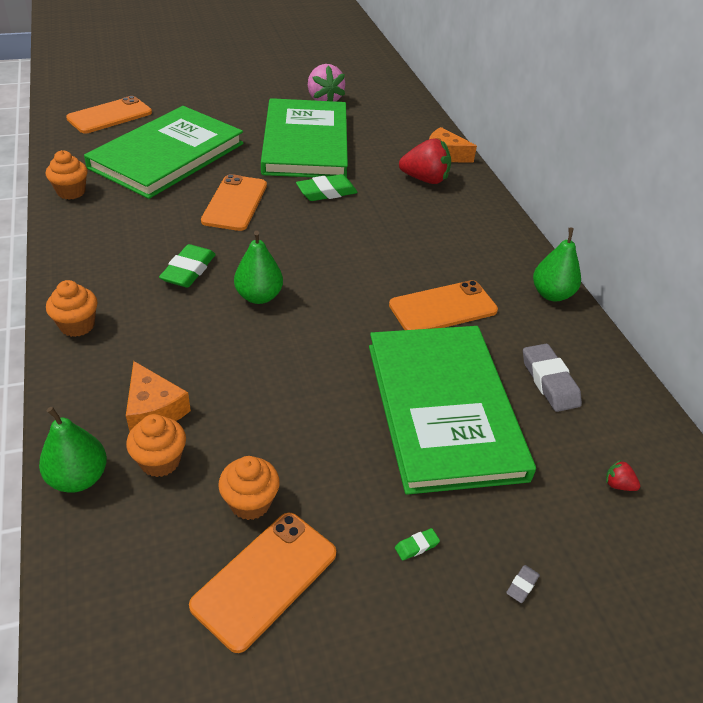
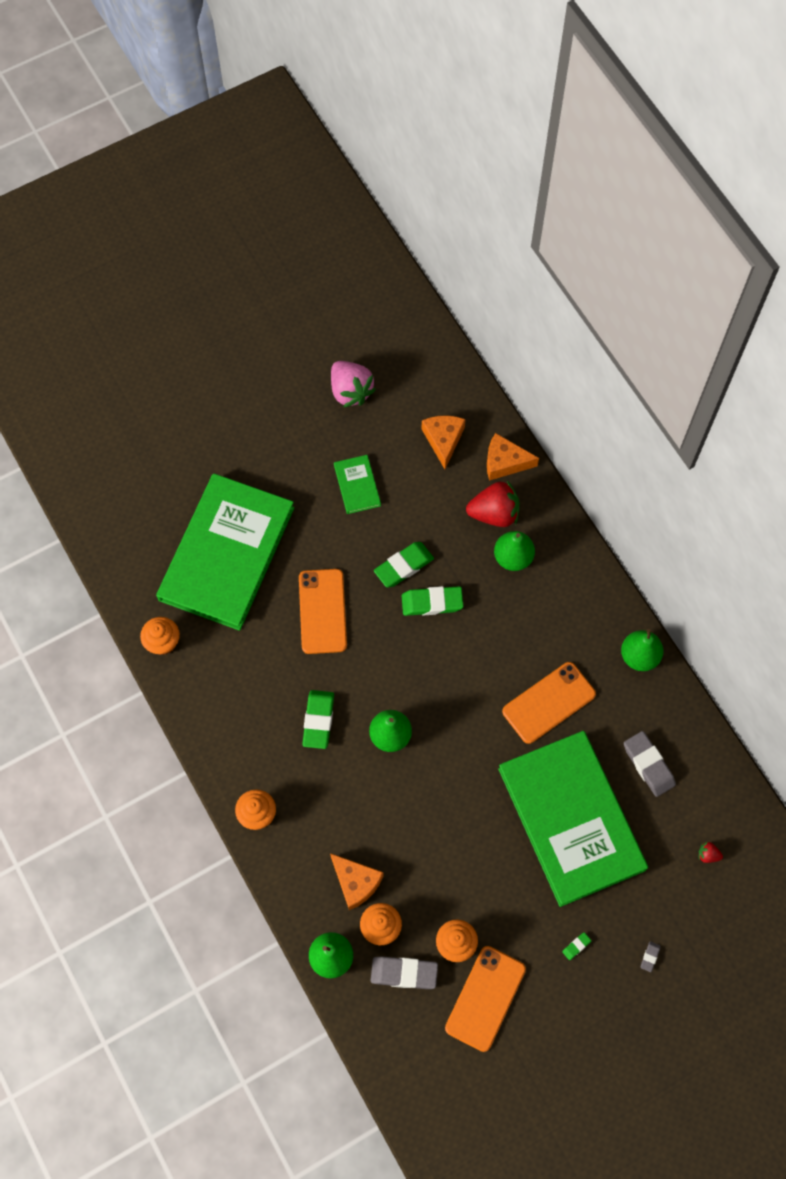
camera: 10 degrees left, 25 degrees up
orange phone [66,96,152,133] -> none
green book [261,98,348,177] -> green book [334,455,381,514], size x0.40
none -> grey eraser [371,956,438,989]
none -> green eraser [402,586,463,616]
none -> orange cheese [422,416,466,469]
none -> green pear [494,531,535,571]

